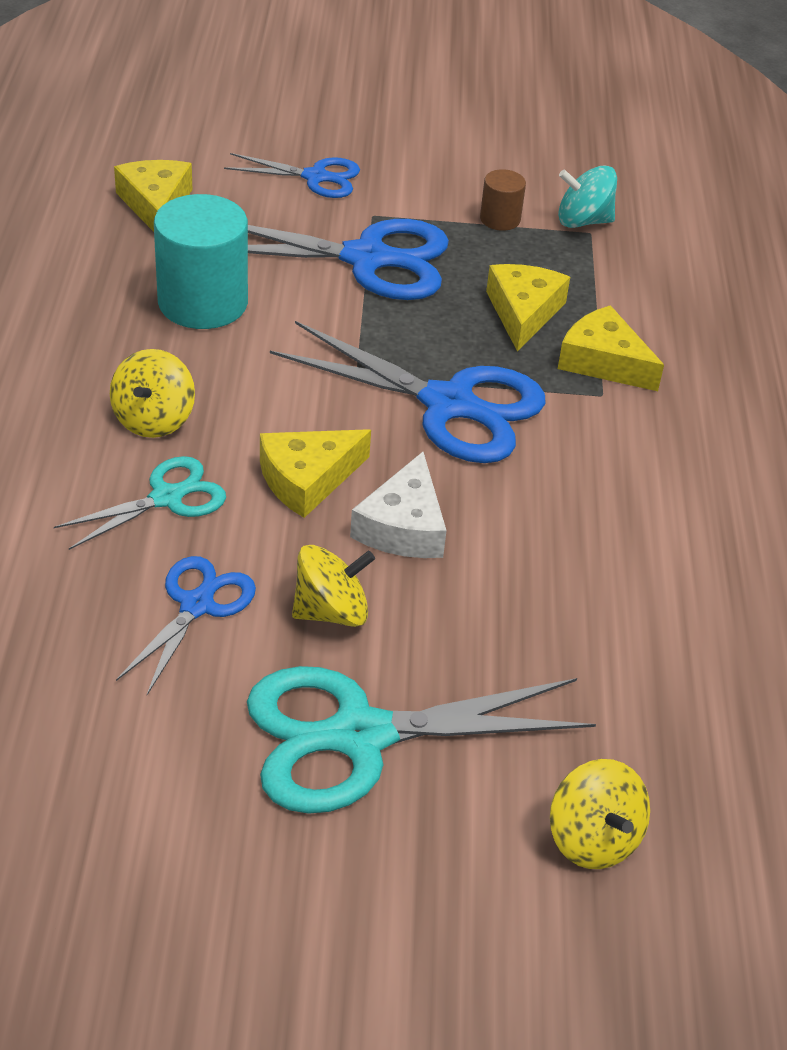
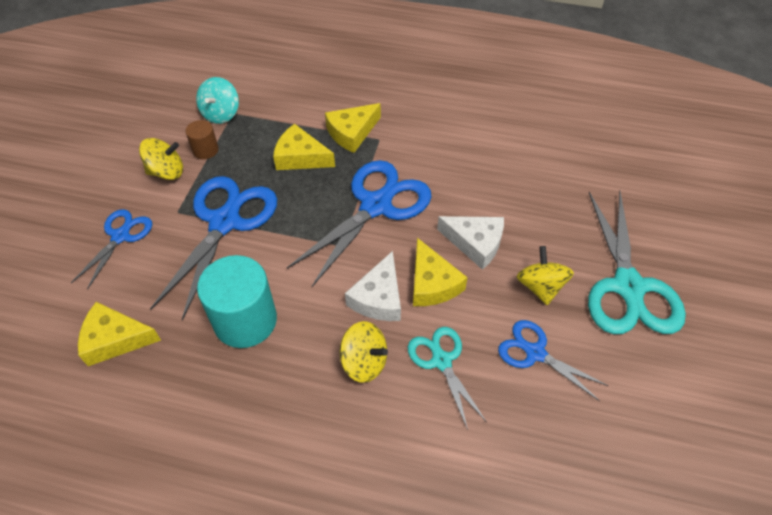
camera: 75 degrees left, 10 degrees up
yellow spinning top [550,759,650,869] -> yellow spinning top moved to [139,138,183,180]
none -> white cheese [345,251,401,321]

